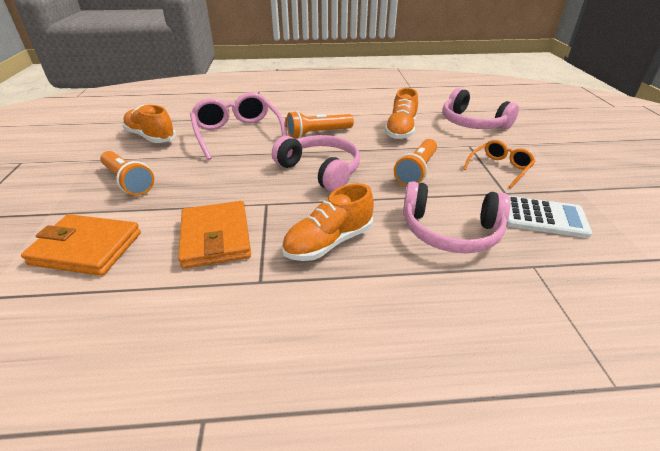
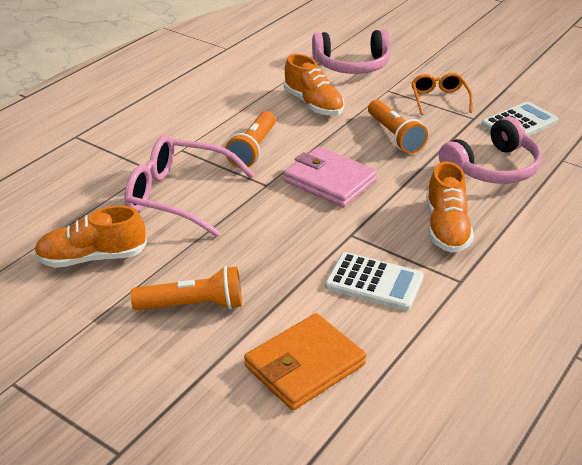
camera: 50 degrees left, 0 degrees up
orange wallet [178,201,251,269] -> white calculator [325,252,424,311]
pink headphones [272,135,360,192] -> pink wallet [284,147,377,207]

